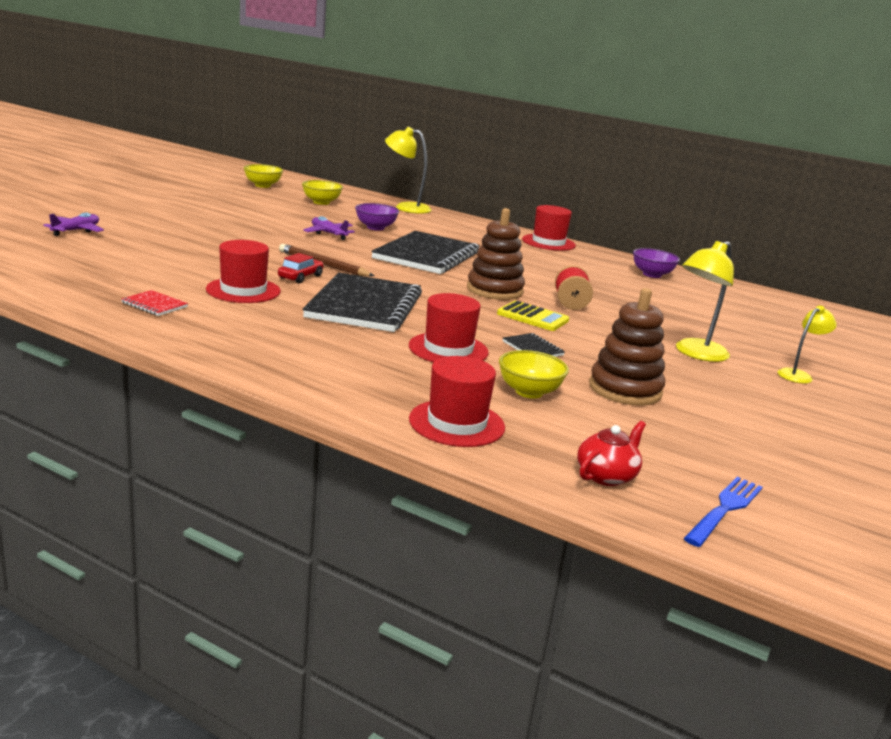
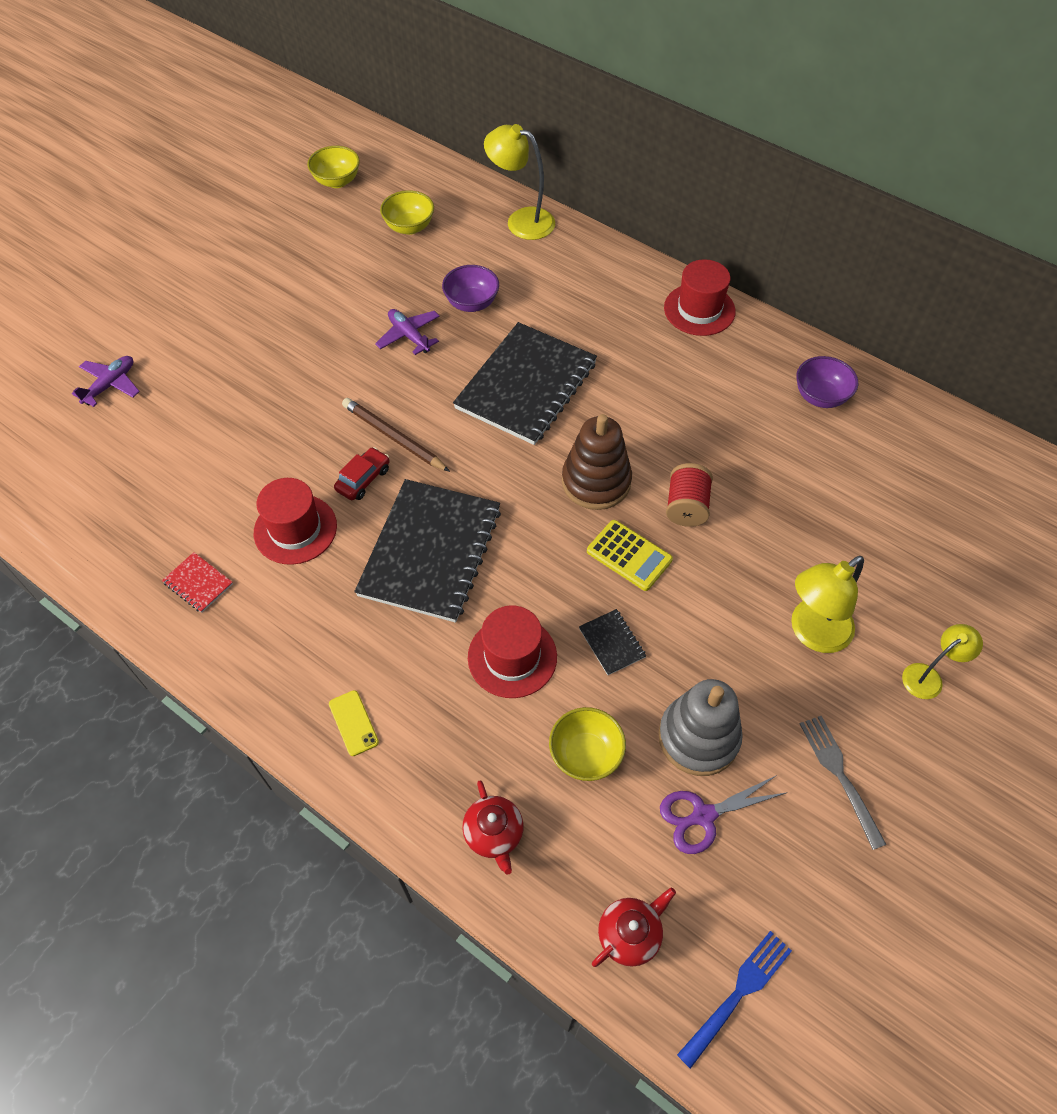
camera: 10 degrees right, 35 degrees up
red hat [409,356,505,447] -> red teapot [462,780,524,875]
brown stacking toy [589,288,665,406] -> grey stacking toy [658,679,743,776]
none -> yellow phone [329,690,379,756]
none -> purple scissors [660,775,788,854]
none -> grey fork [800,716,887,850]

